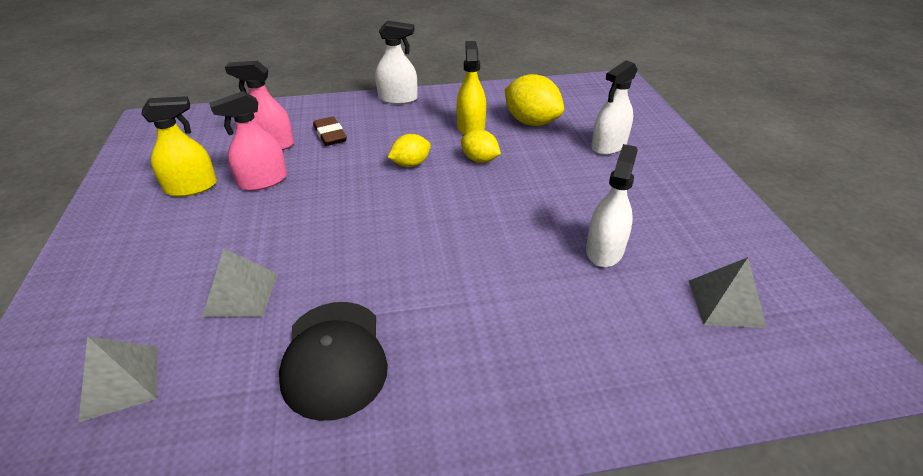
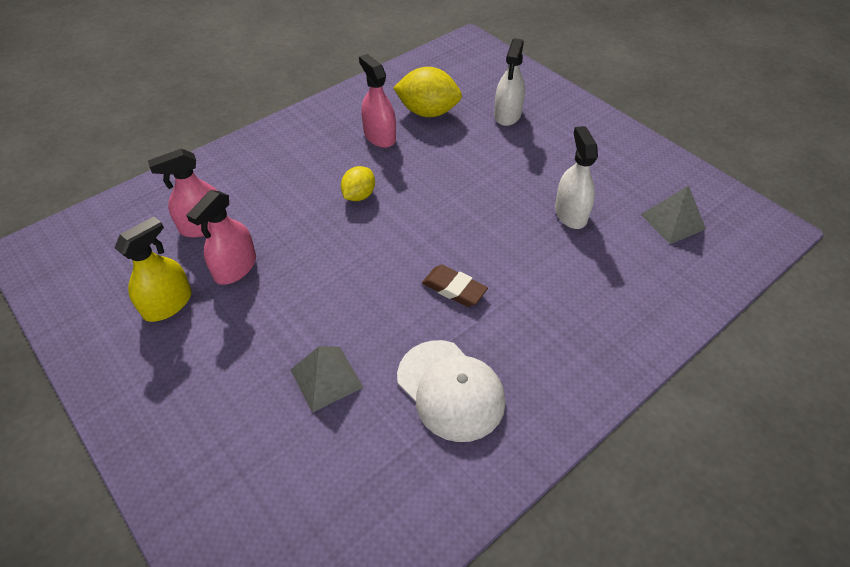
camera: 30 degrees left, 10 degrees up
grey pyramid [78,336,158,423] -> none
black cap [279,302,388,421] -> white cap [397,340,505,442]
brown eraser [313,117,347,146] -> brown eraser moved to [422,265,488,307]
white spray bottle [375,20,417,104] -> none
yellow spray bottle [457,41,486,135] -> pink spray bottle [359,54,396,148]
yellow lemon [461,130,501,163] -> none

